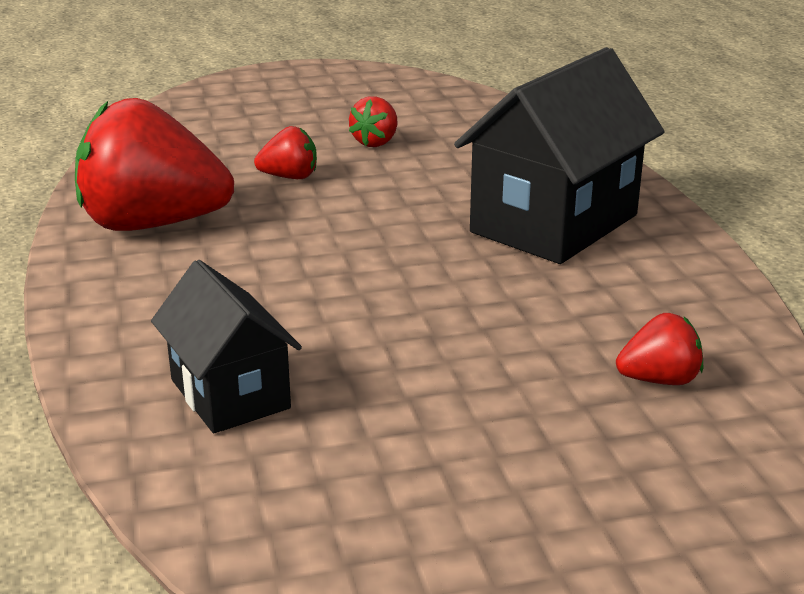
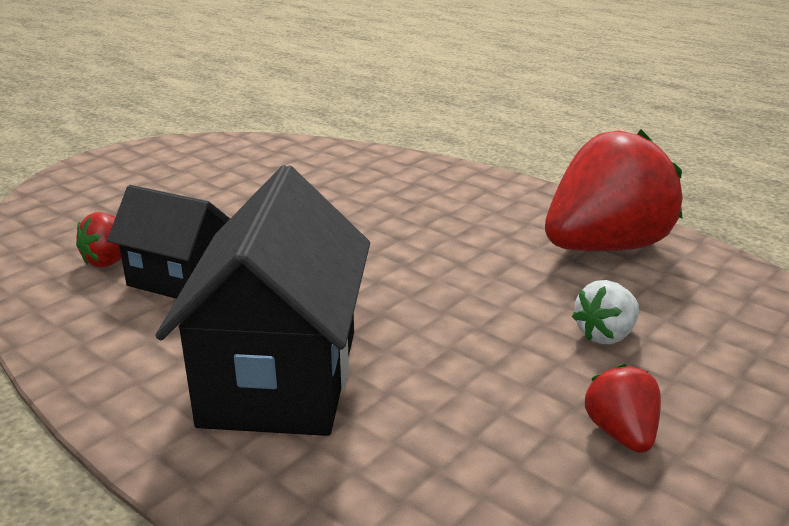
camera: 145 degrees right, 0 degrees up
black house [151,260,302,433] -> black house moved to [107,185,230,299]
red strawberry [254,126,317,179] -> white strawberry [572,280,639,344]

